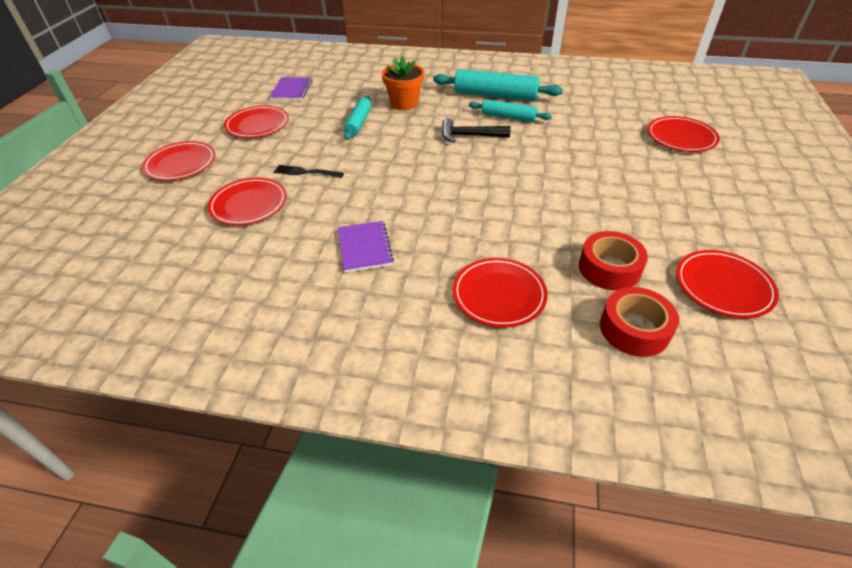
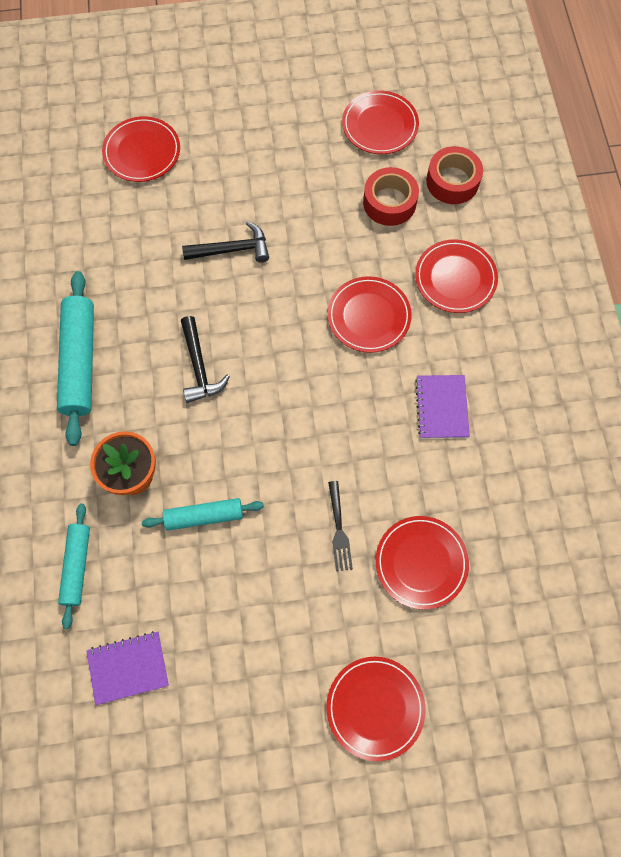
camera: 110 degrees left, 25 degrees up
red plate [224,105,289,138] -> red plate moved to [327,276,412,353]
purple notebook [338,221,394,273] -> purple notebook turned 60 degrees counterclockwise [415,375,470,439]
turquoise rolling pin [469,99,552,122] -> turquoise rolling pin moved to [58,503,90,629]
none -> black hammer [182,221,269,263]

